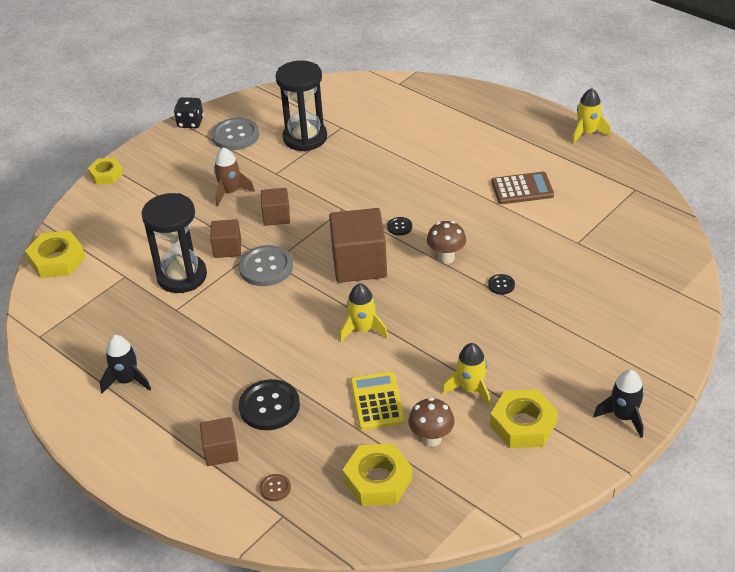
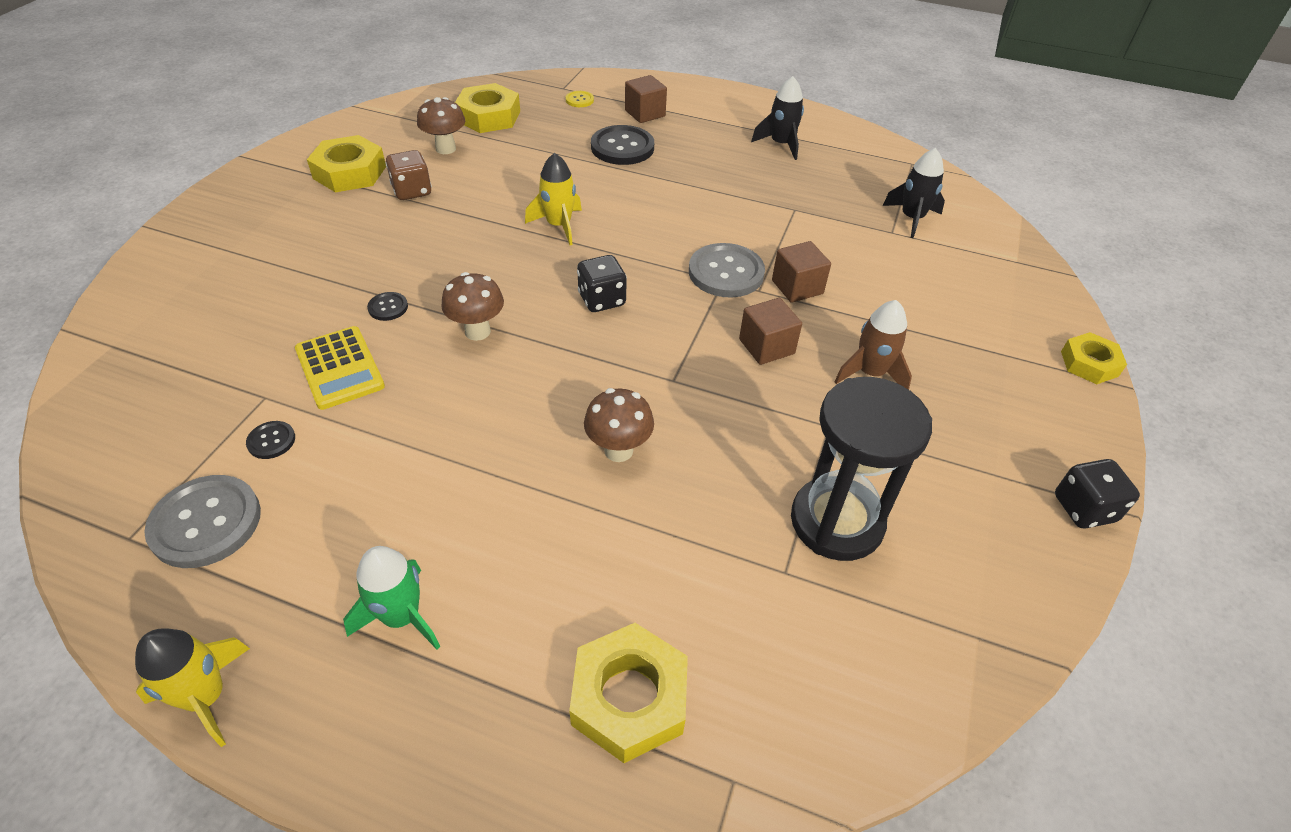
camera: 155 degrees right, 5 degrees up
yellow nut [25,231,86,278] -> yellow nut moved to [569,623,688,763]
black hourglass [142,193,207,293] -> none
grey button [212,118,259,150] -> grey button moved to [144,475,261,568]
brown button [260,474,291,501] -> yellow button [566,91,594,107]
brown cube [329,208,387,283] -> black dice [577,255,627,312]
yellow calculator [350,372,405,430] -> yellow calculator moved to [295,326,385,410]
black button [387,217,412,236] -> black button moved to [246,421,295,459]
yellow rocket [442,343,491,408] -> brown dice [385,150,432,200]
brown calculator [492,172,554,204] -> none
black rocket [593,370,644,438] -> black rocket moved to [883,148,945,238]
none -> green rocket [343,546,440,650]
none -> brown mushroom [584,388,654,462]

